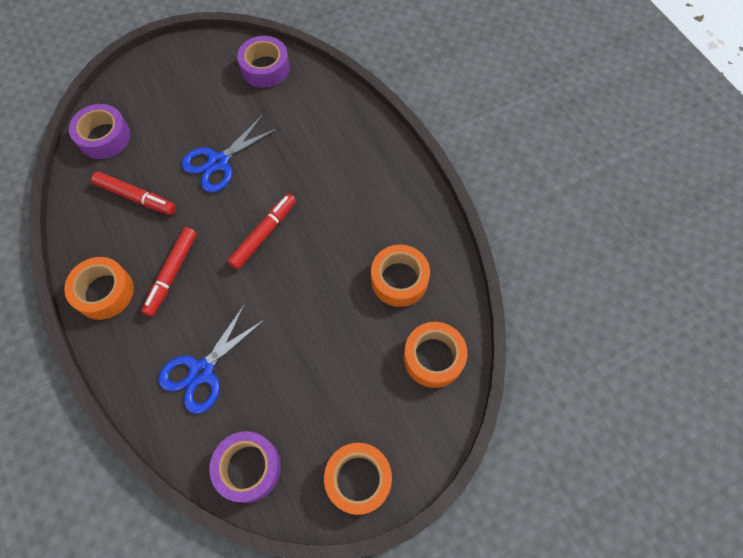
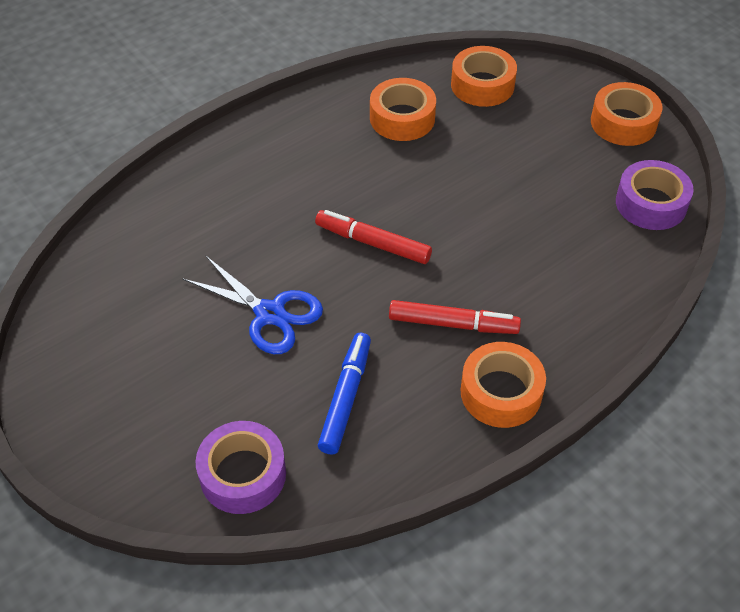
camera: 100 degrees left, 15 degrees down
red marker [91,172,176,215] -> blue marker [318,333,371,455]
blue scissors [158,304,265,414] -> none
purple tape [237,36,290,88] -> none

